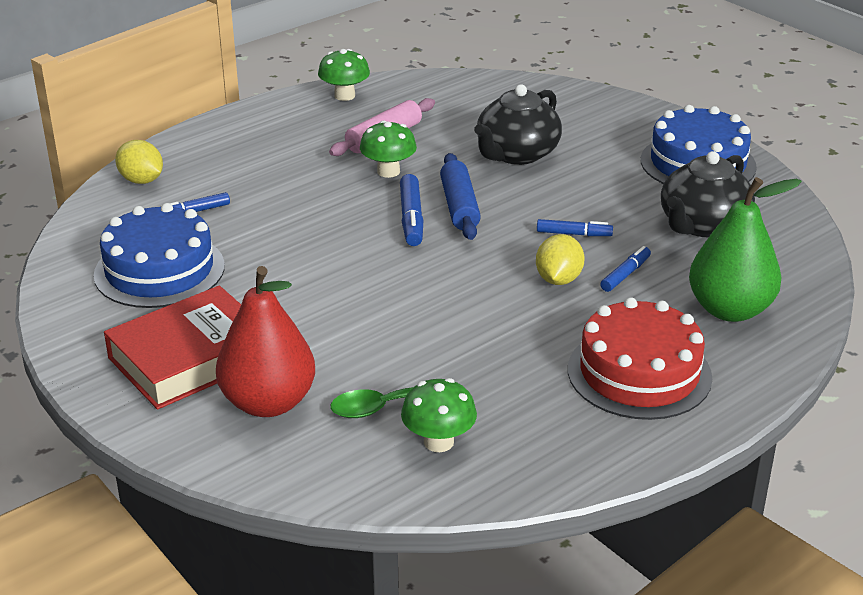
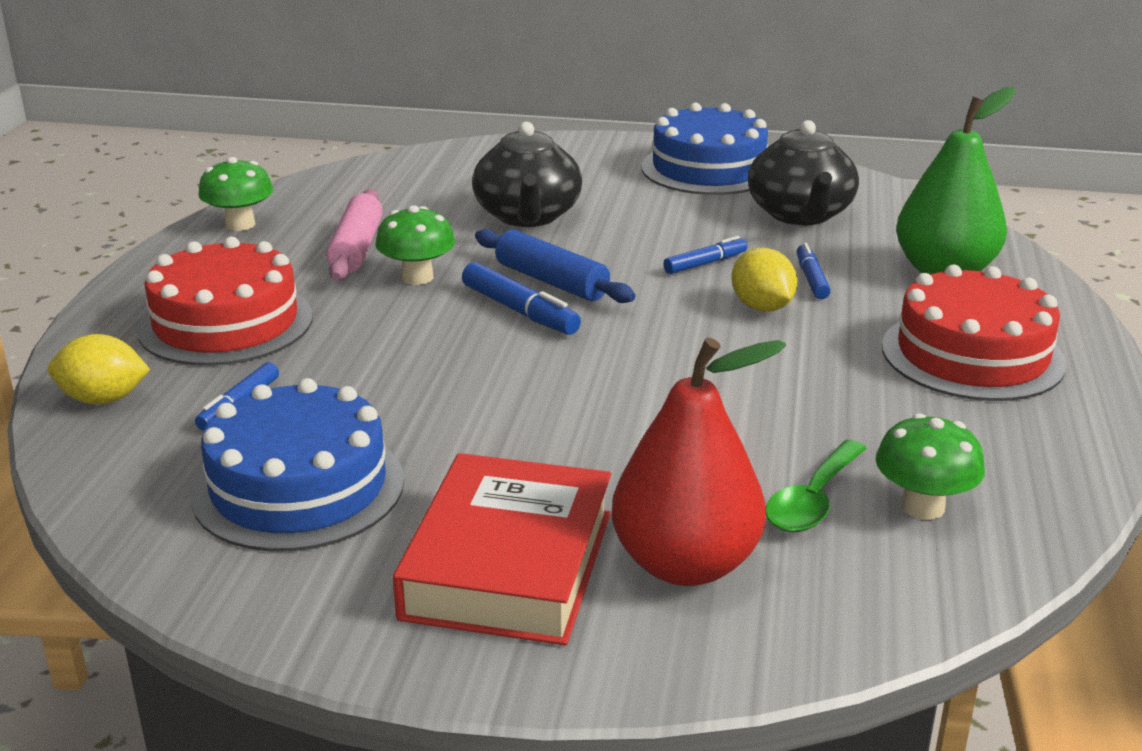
camera: 40 degrees left, 5 degrees down
none -> red cake [137,237,313,366]

